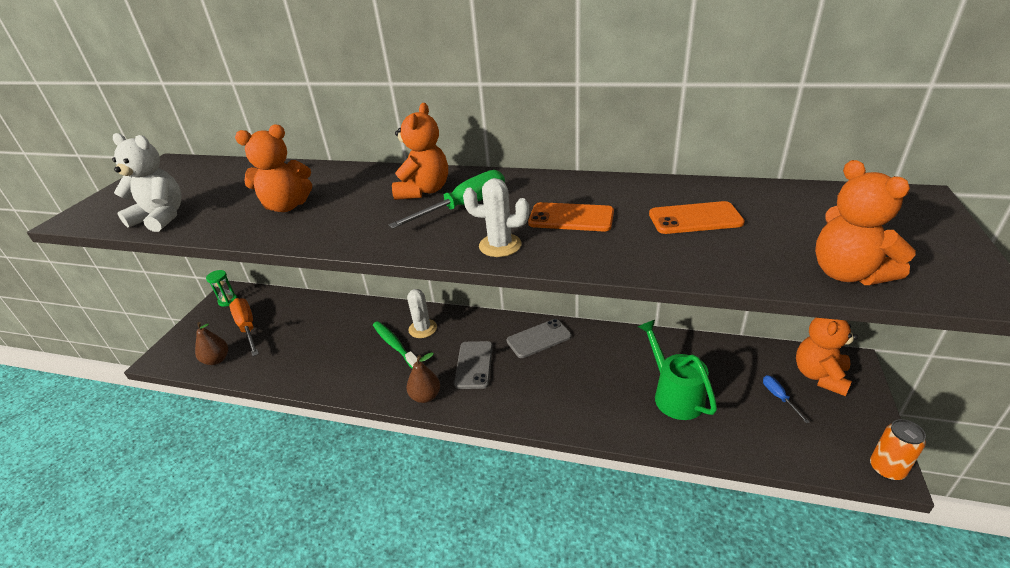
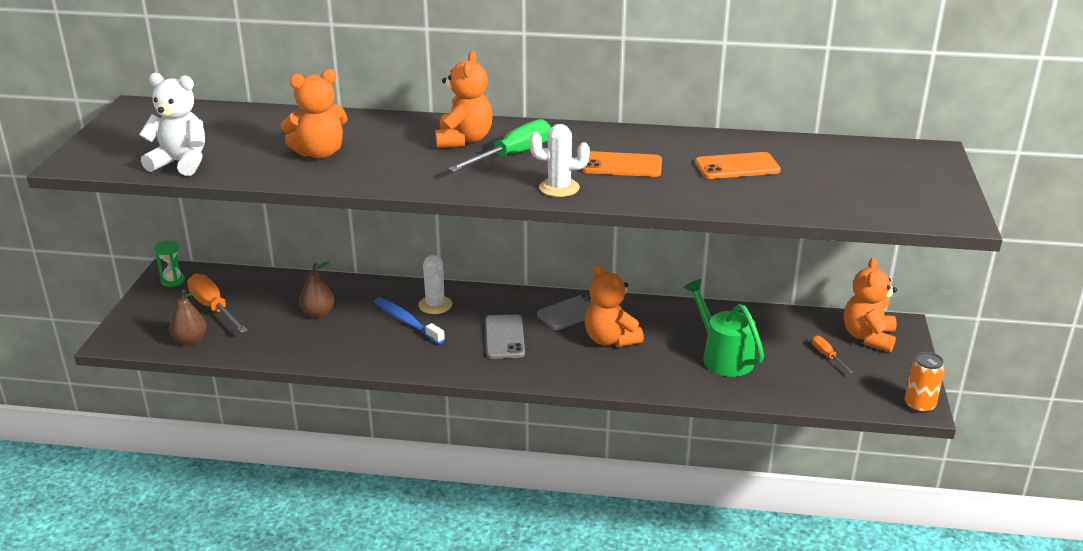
camera: 10 degrees left, 5 degrees down
green toothbrush [373,321,417,369] -> blue toothbrush [374,298,445,344]
brown pear [407,352,440,403] -> brown pear moved to [299,261,334,318]
blue screwdriver [763,375,809,423] -> orange screwdriver [812,335,853,373]
orange teddy bear [815,160,916,285] -> orange teddy bear moved to [584,264,644,347]

